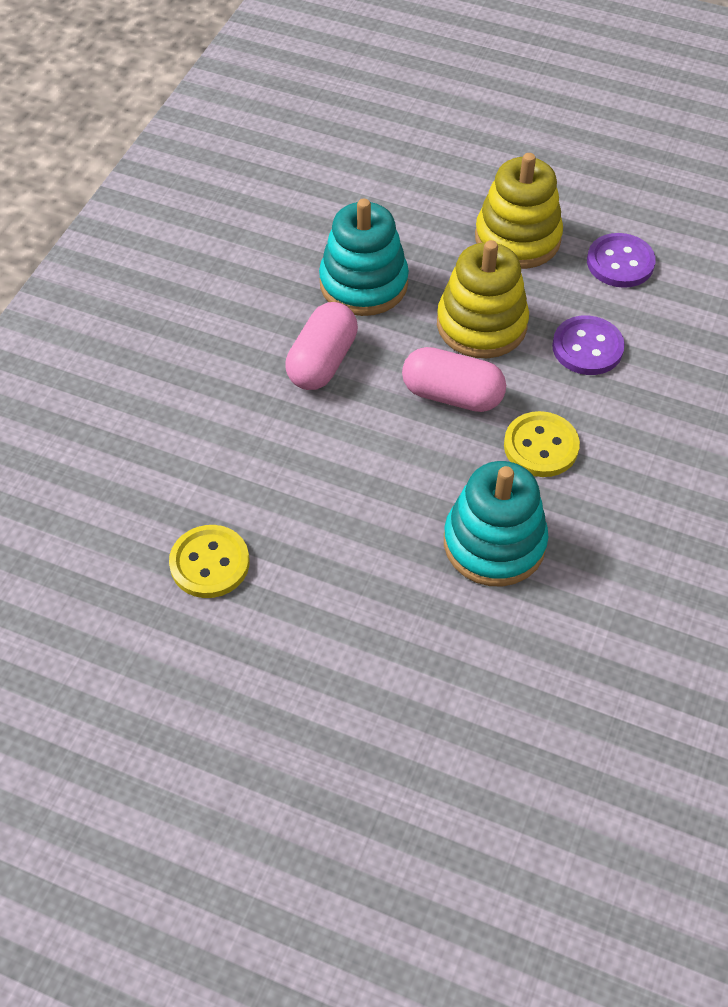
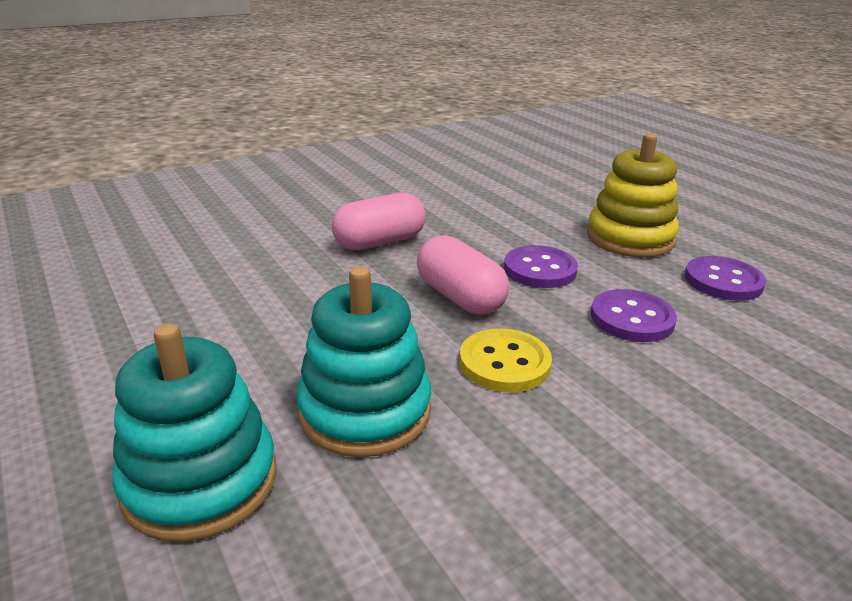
camera: 35 degrees right, 25 degrees down
yellow button [169,525,249,598] -> none
turquoise stacking toy [319,199,409,316] -> turquoise stacking toy moved to [112,324,277,542]
yellow stacking toy [437,240,529,358] -> purple button [504,245,578,288]

